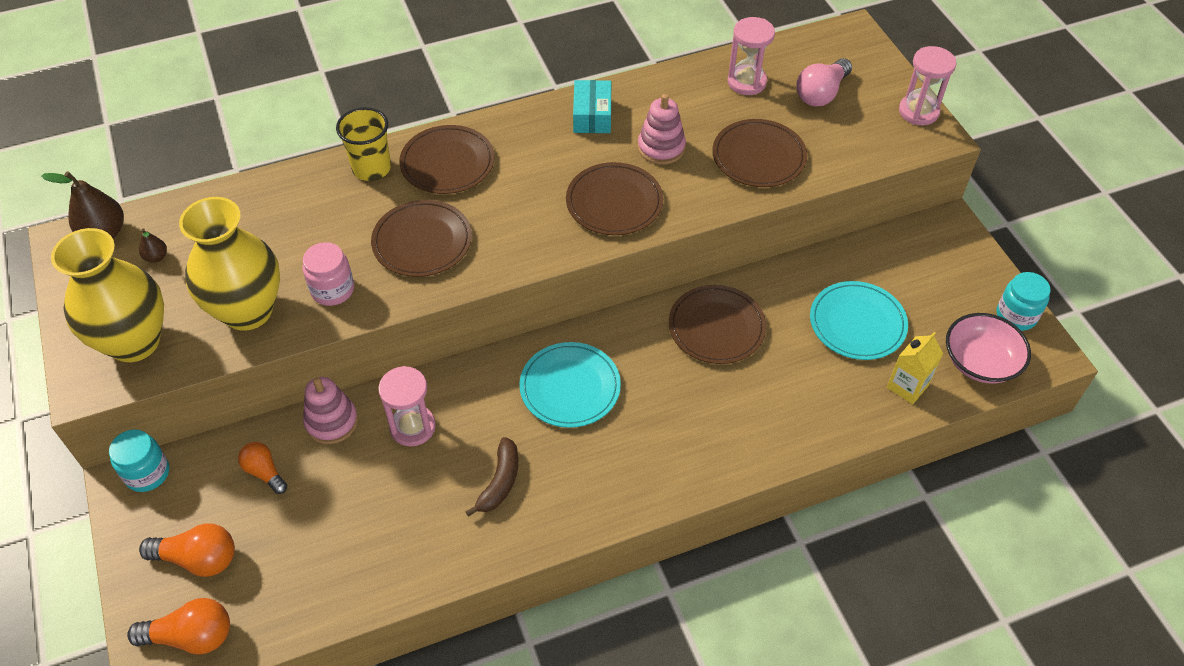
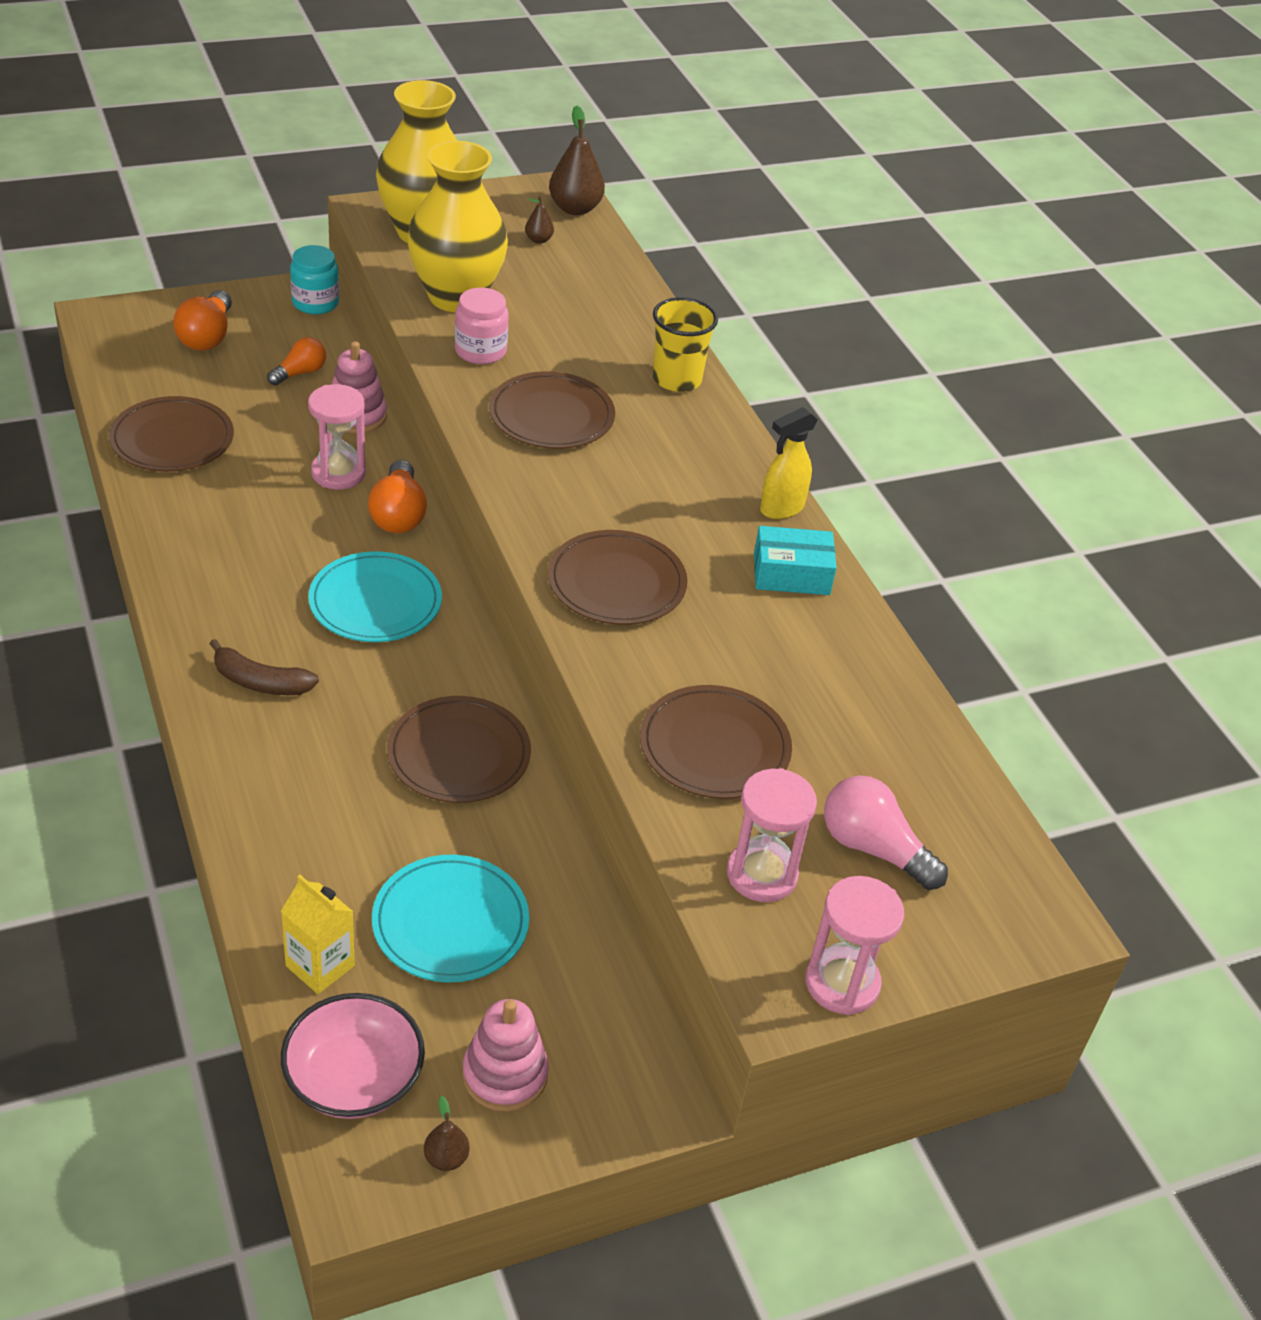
camera: 85 degrees right, 10 degrees down
orange light bulb [127,598,230,654] -> orange light bulb moved to [368,460,427,533]
brown plate [399,125,495,194] -> brown plate moved to [109,396,234,472]
brown banana [465,437,518,517] -> brown banana moved to [210,639,319,695]
pink stacking toy [638,94,686,165] -> pink stacking toy moved to [462,999,549,1112]
pink hourglass [727,17,775,95] -> pink hourglass moved to [727,768,817,902]
turquoise jar [996,272,1051,331] -> brown pear [424,1096,470,1171]
none -> yellow spray bottle [760,407,818,519]

